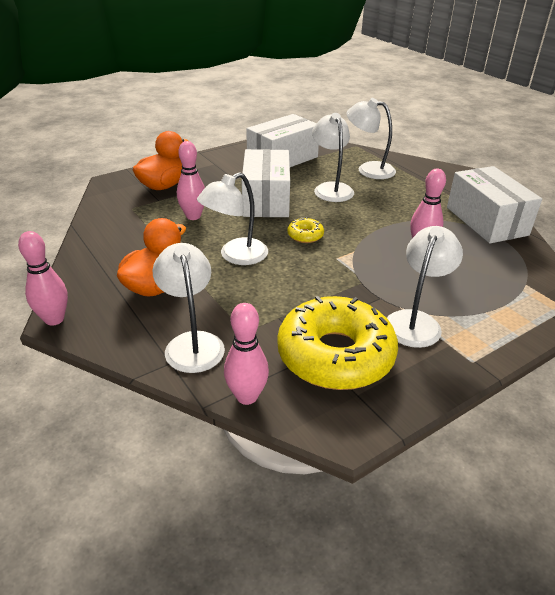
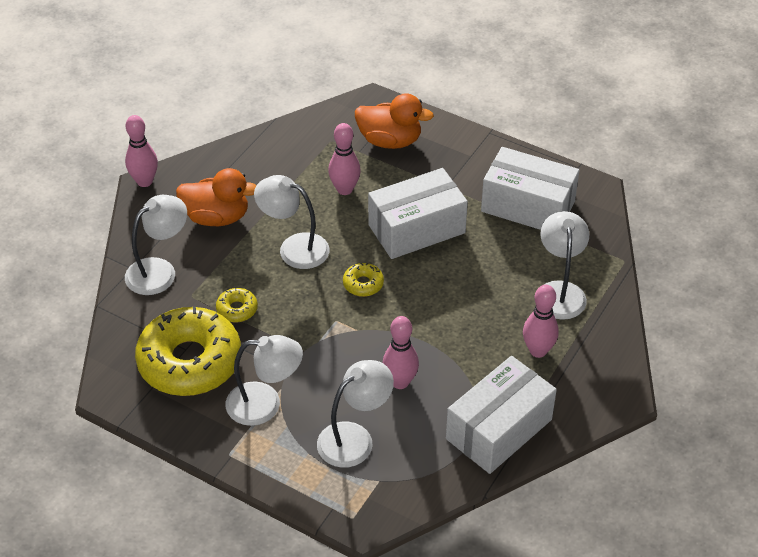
camera: 65 degrees right, 10 degrees up
pink bowling pin [224,303,269,405] -> pink bowling pin moved to [523,285,559,358]
white lamp [312,113,354,202] -> white lamp moved to [317,360,394,468]
none -> yellow donut [216,288,258,322]

